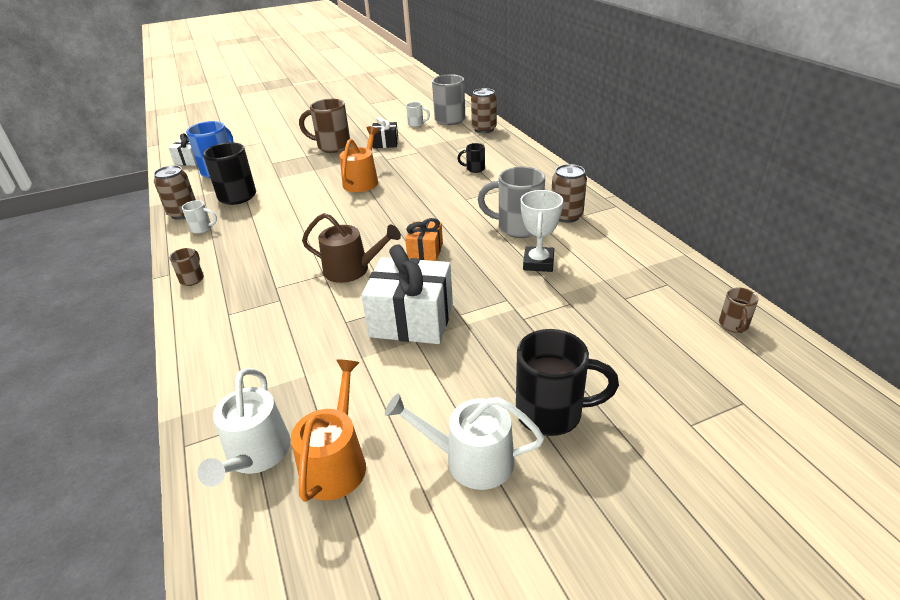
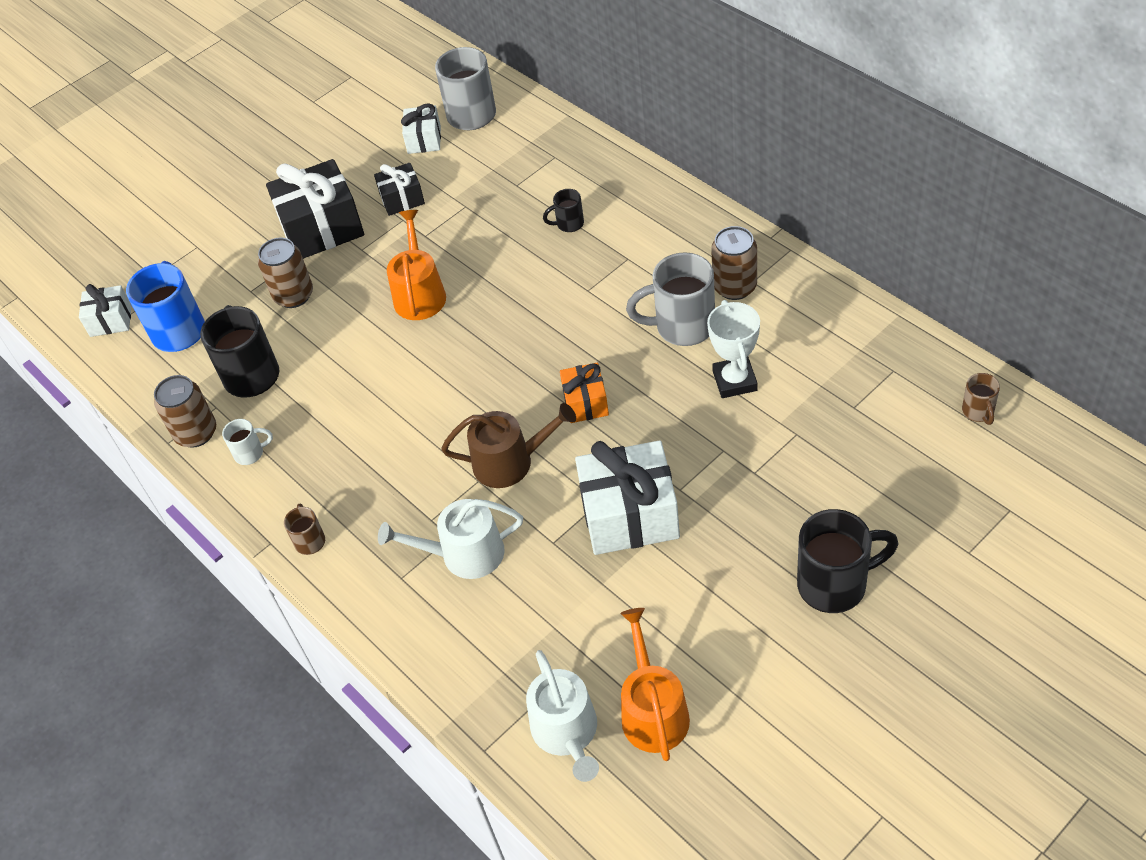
camera: 15 degrees left, 15 degrees up
brown mug [299,99,351,153] -> black gift [266,159,364,259]
white watering can [385,393,544,490] -> white watering can moved to [378,499,523,579]
white mug [406,102,430,127] -> white gift [401,103,441,154]
brown can [471,88,497,133] -> brown can moved to [258,238,313,308]

